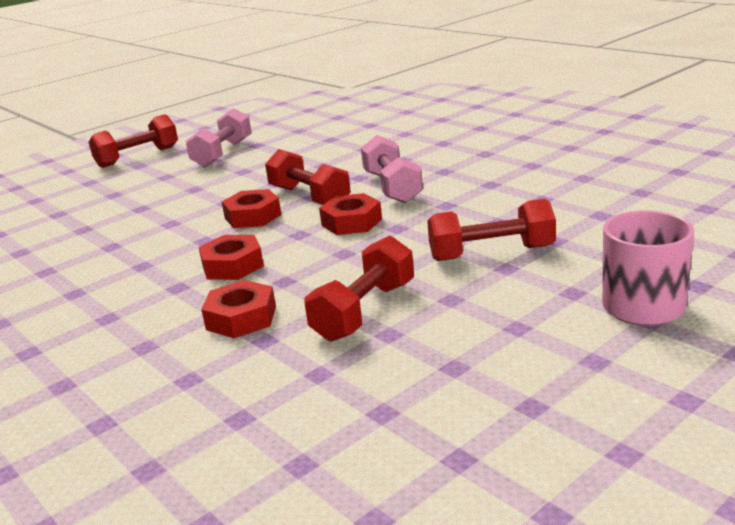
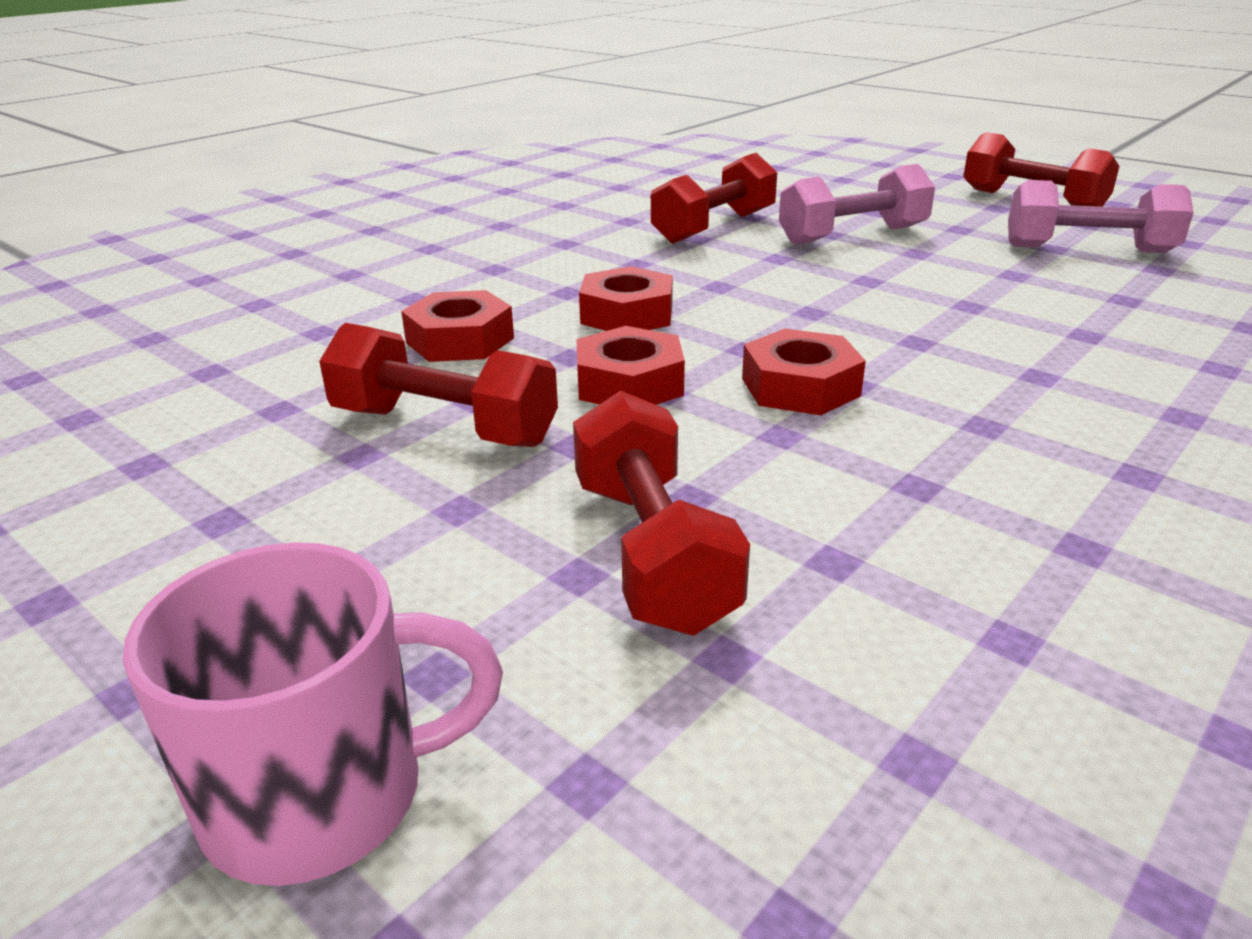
camera: 80 degrees right, 5 degrees up
red nut [222,189,281,228] -> red nut moved to [576,326,685,405]
red dumbbell [265,149,351,205] -> red dumbbell moved to [651,152,777,244]
pink dumbbell [361,135,423,203] -> pink dumbbell moved to [779,164,935,245]

